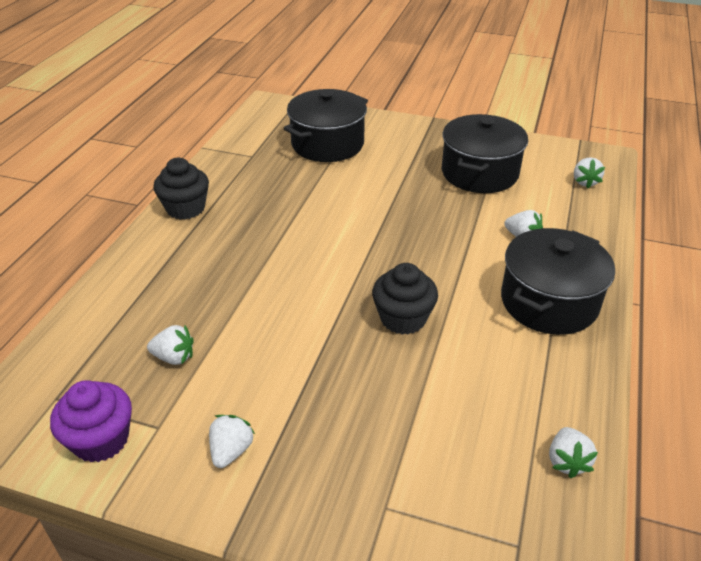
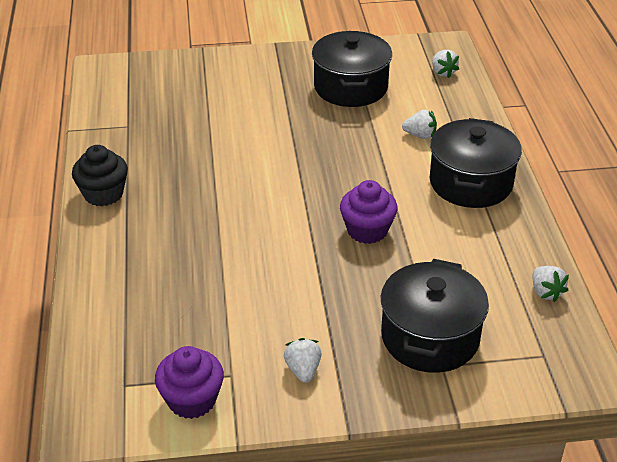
camera: 25 degrees left, 0 degrees up
white strawberry [147,325,194,365] -> none
black pot [284,89,368,162] -> black pot moved to [381,259,489,373]
black cupcake [372,263,438,335] -> purple cupcake [340,180,398,244]

